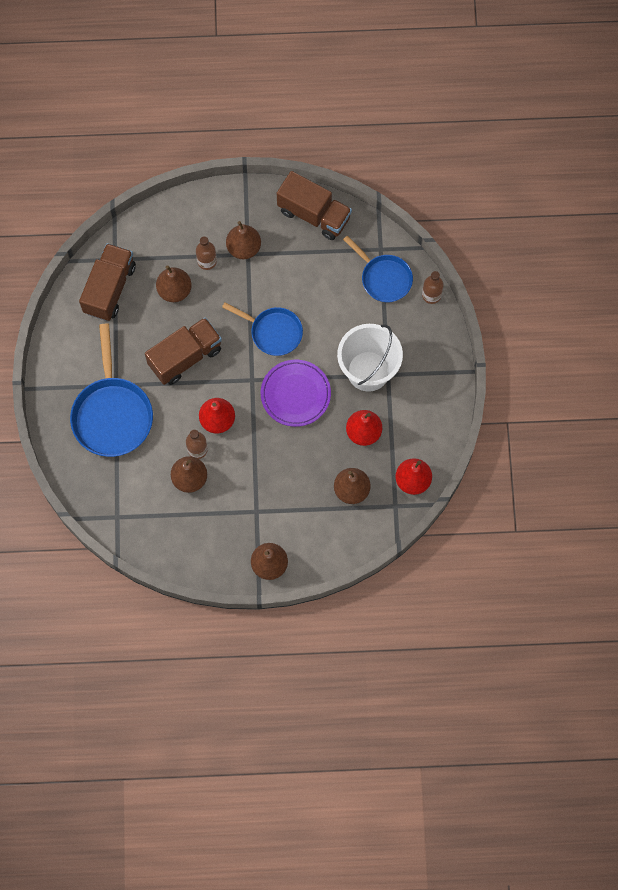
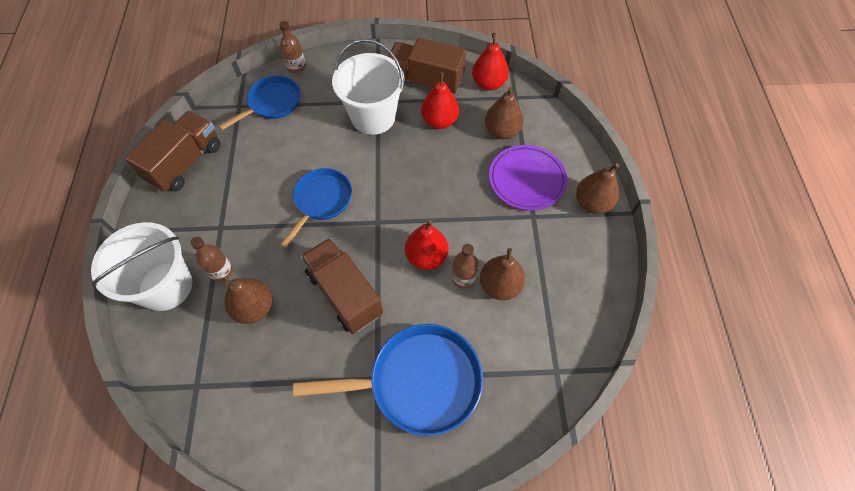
camera: 90 degrees left, 10 degrees down
brown truck [79,243,136,321] -> brown truck moved to [388,38,466,94]
brown pear [226,221,261,259] -> none
purple plate [261,360,331,427] -> purple plate moved to [489,145,568,211]
none -> white bucket [91,222,192,311]

